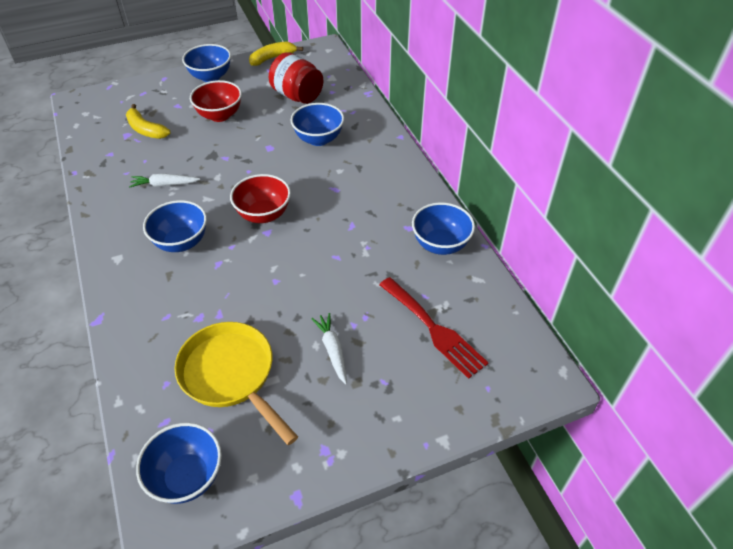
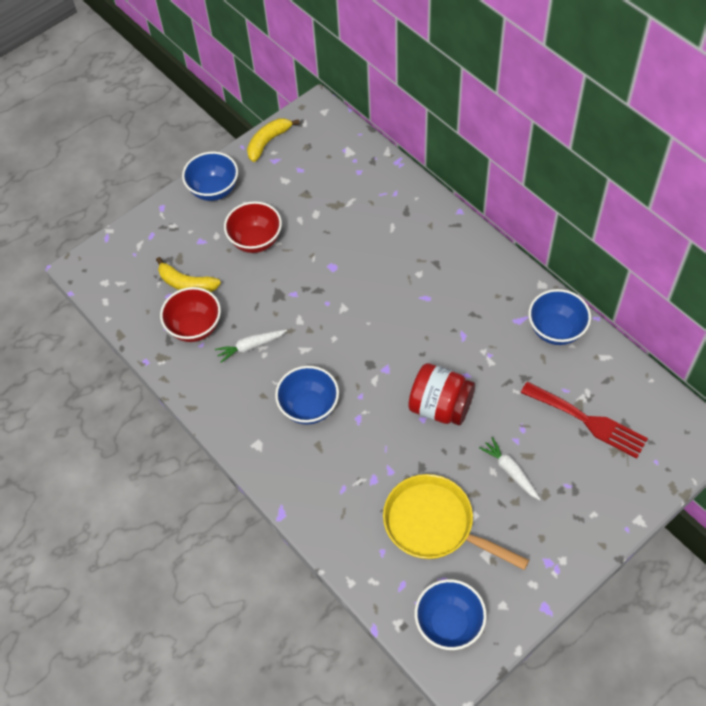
camera: 15 degrees left, 10 degrees up
red bowl [230,174,291,223] -> red bowl moved to [160,287,221,342]
red jar [269,52,323,104] -> red jar moved to [408,363,475,425]
blue bowl [291,103,344,146] -> none

